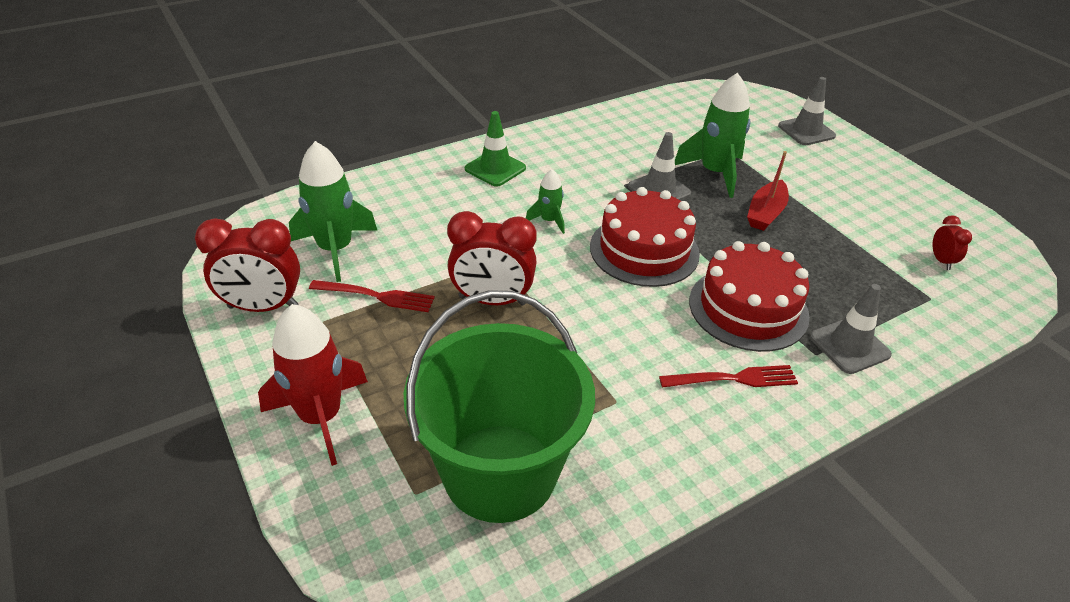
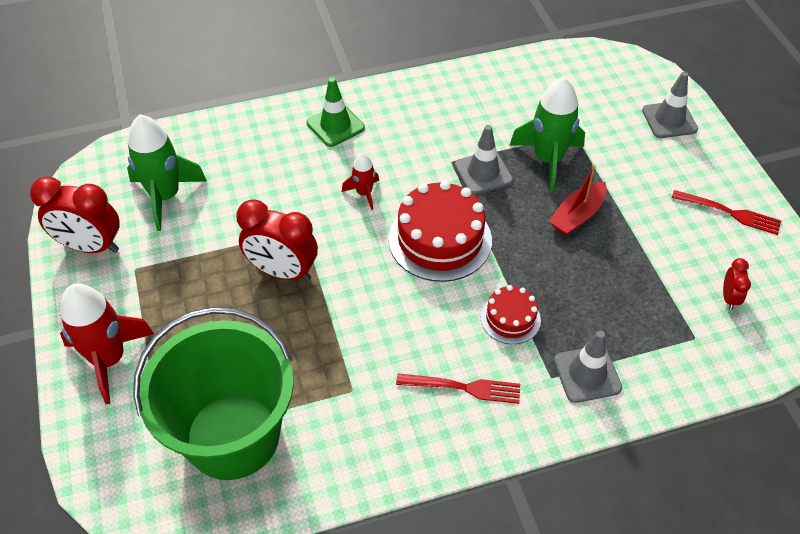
camera: 15 degrees right, 10 degrees up
red fork [309,280,435,312] -> red fork moved to [672,190,781,235]
green rocket [526,169,565,234] -> red rocket [342,153,379,210]
red cake [689,241,810,352] -> red cake [481,285,541,344], size x0.54

